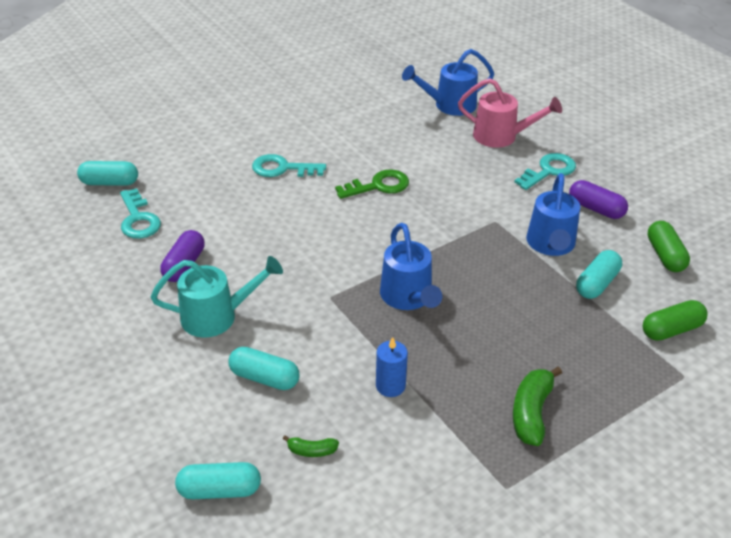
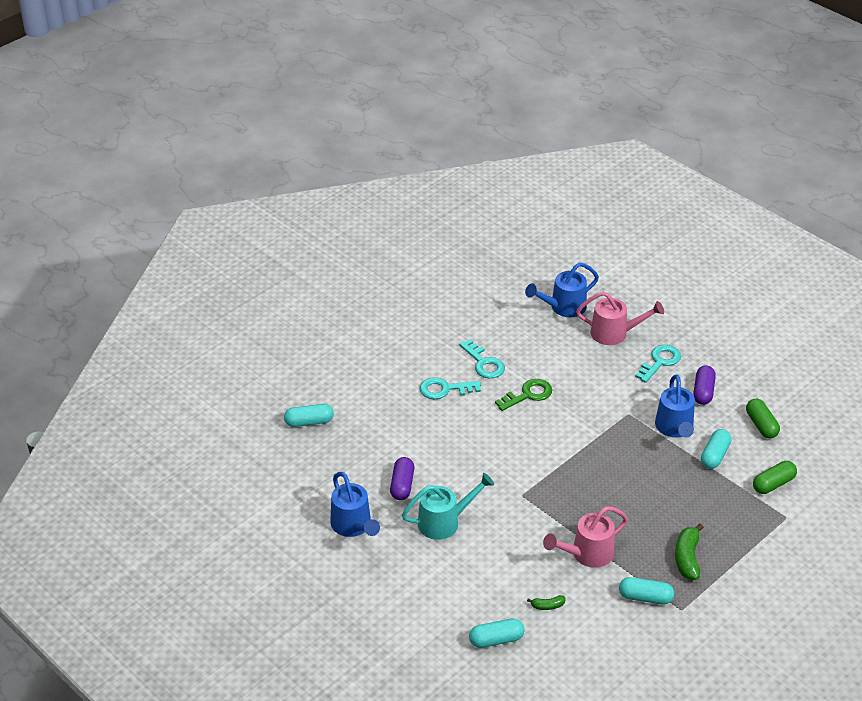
camera: 10 degrees left, 0 degrees up
turquoise key [120,188,161,239] -> turquoise key moved to [459,339,505,378]
turquoise capsule [228,347,299,390] -> turquoise capsule moved to [619,577,674,605]
blue candle [376,337,408,397] -> pink watering can [543,506,628,568]
blue watering can [380,223,442,310] -> blue watering can moved to [330,472,380,537]
purple capsule [569,180,628,219] -> purple capsule turned 75 degrees clockwise [693,365,716,405]

